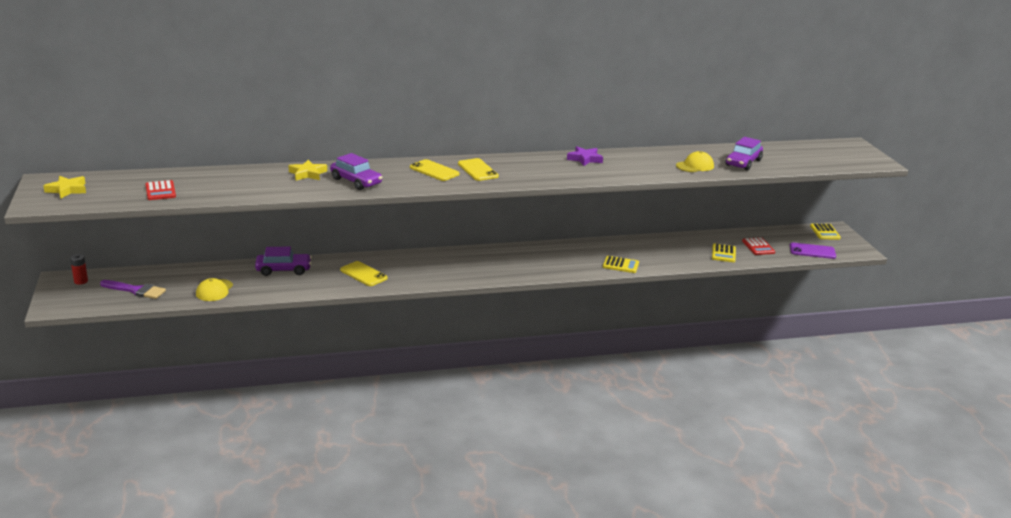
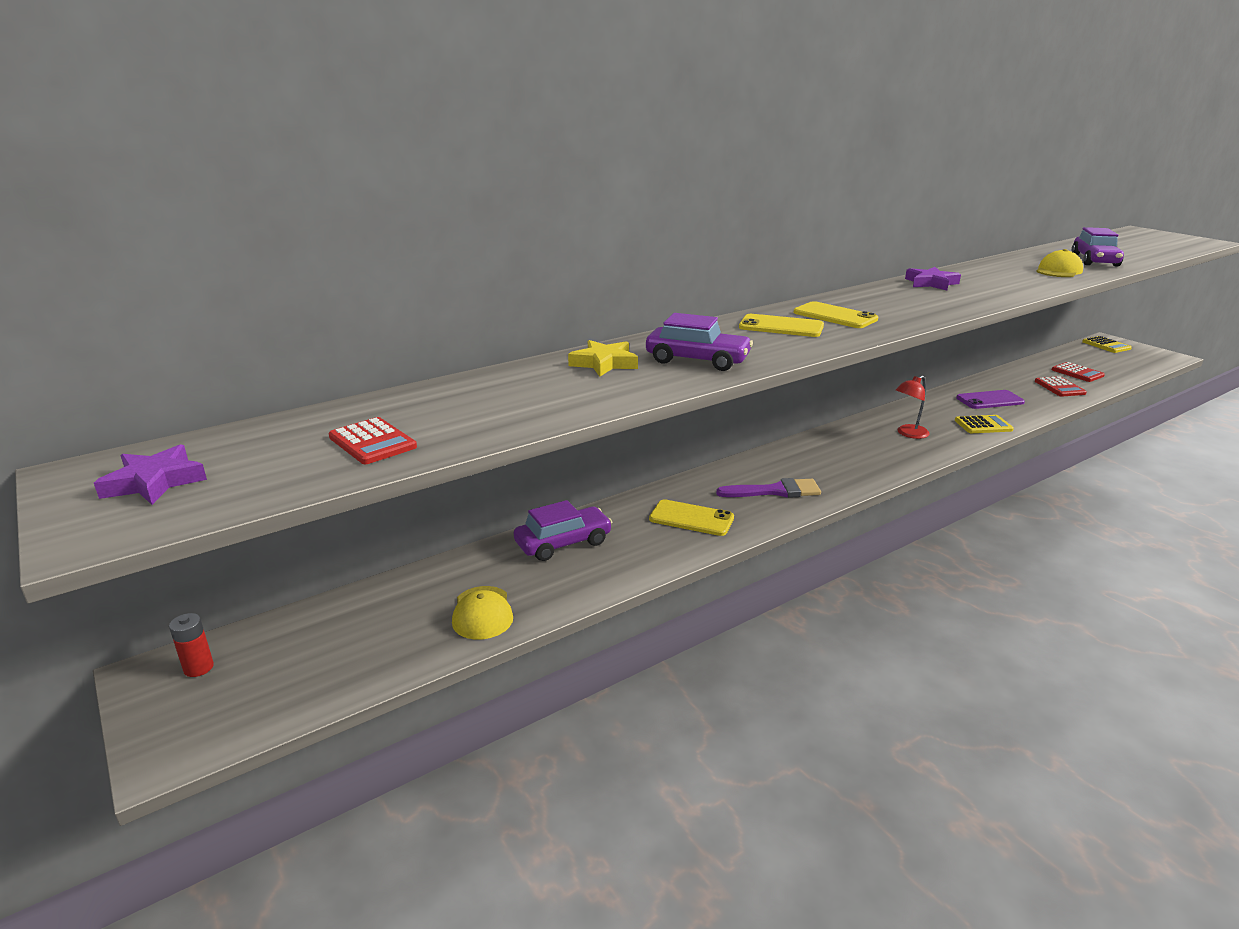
camera: 20 degrees left, 0 degrees up
yellow star [43,176,86,199] -> purple star [94,444,207,505]
purple brush [100,280,166,299] -> purple brush moved to [716,478,821,498]
yellow calculator [712,243,736,262] -> red calculator [1035,376,1087,397]
purple phone [790,242,836,259] -> purple phone moved to [956,390,1025,409]
none -> red lamp [896,375,930,439]

